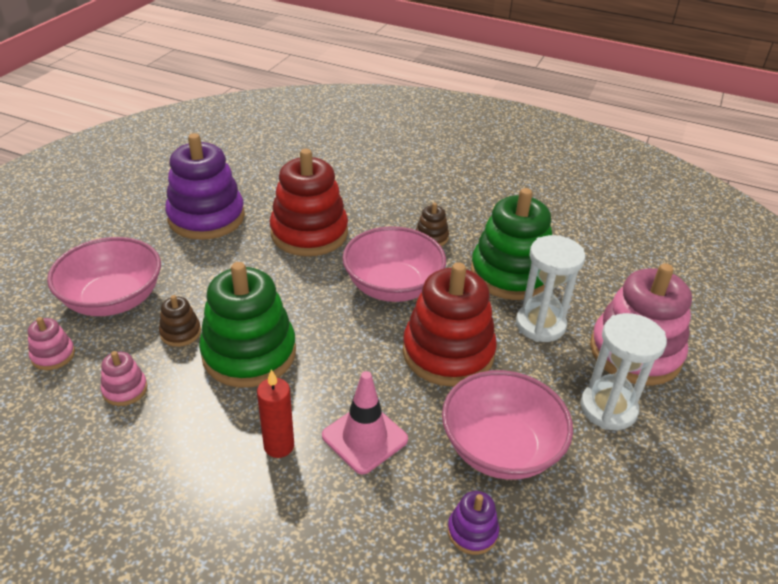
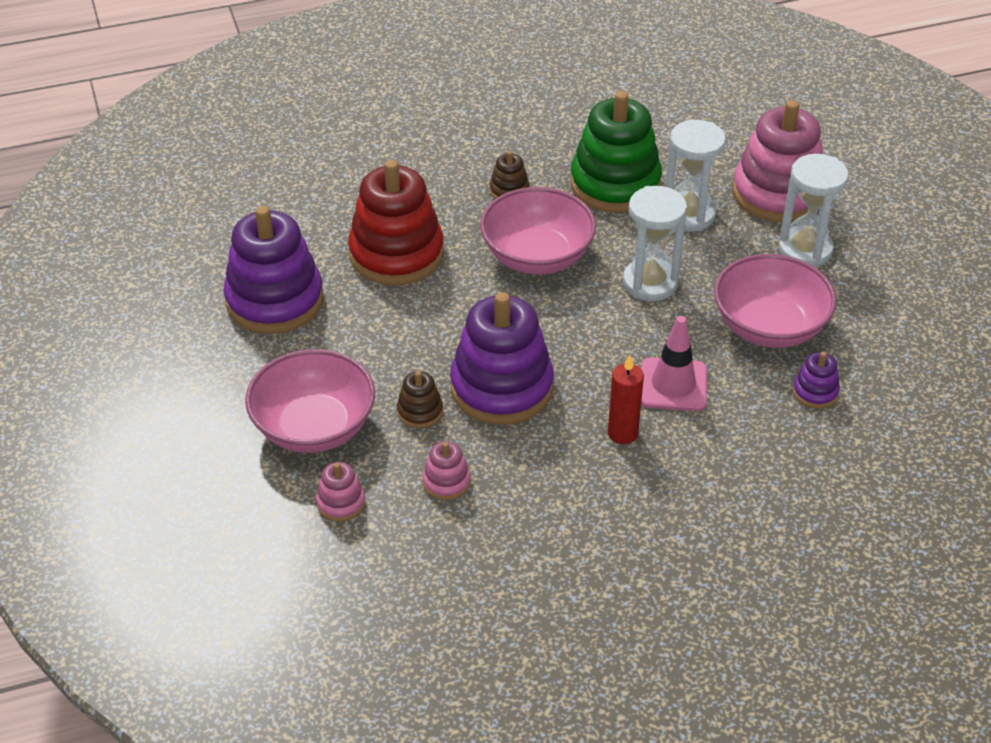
camera: 40 degrees left, 5 degrees up
green stacking toy [199,262,296,388] -> purple stacking toy [450,292,554,425]
red stacking toy [403,262,497,387] -> white hourglass [623,186,687,301]

